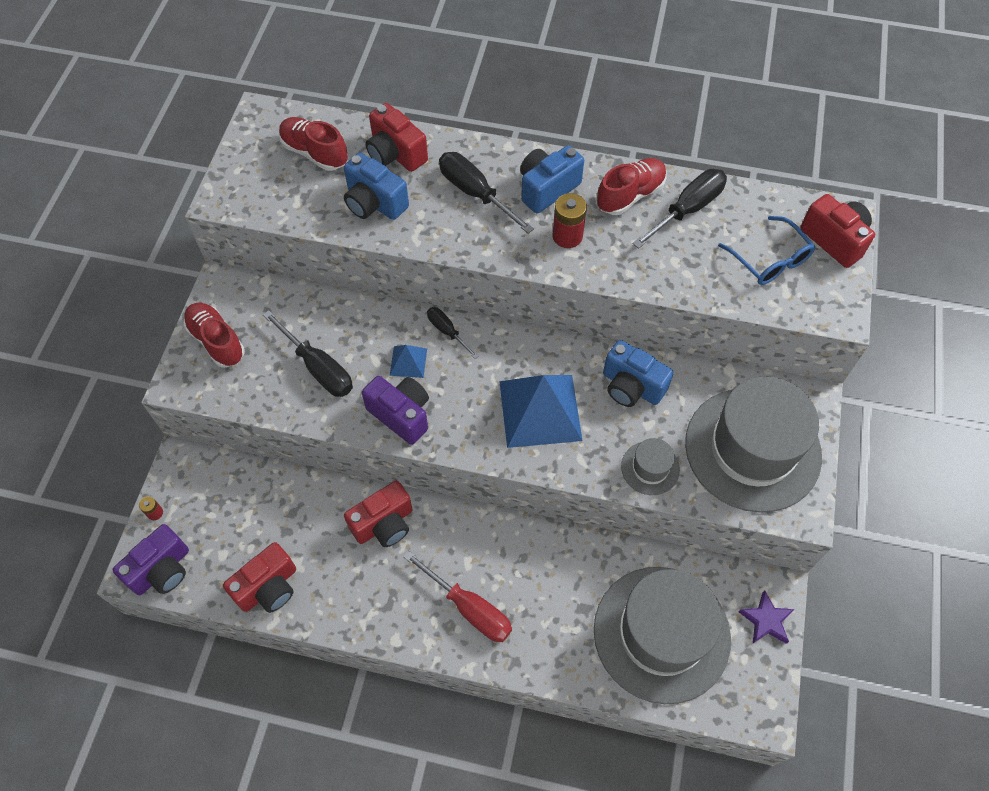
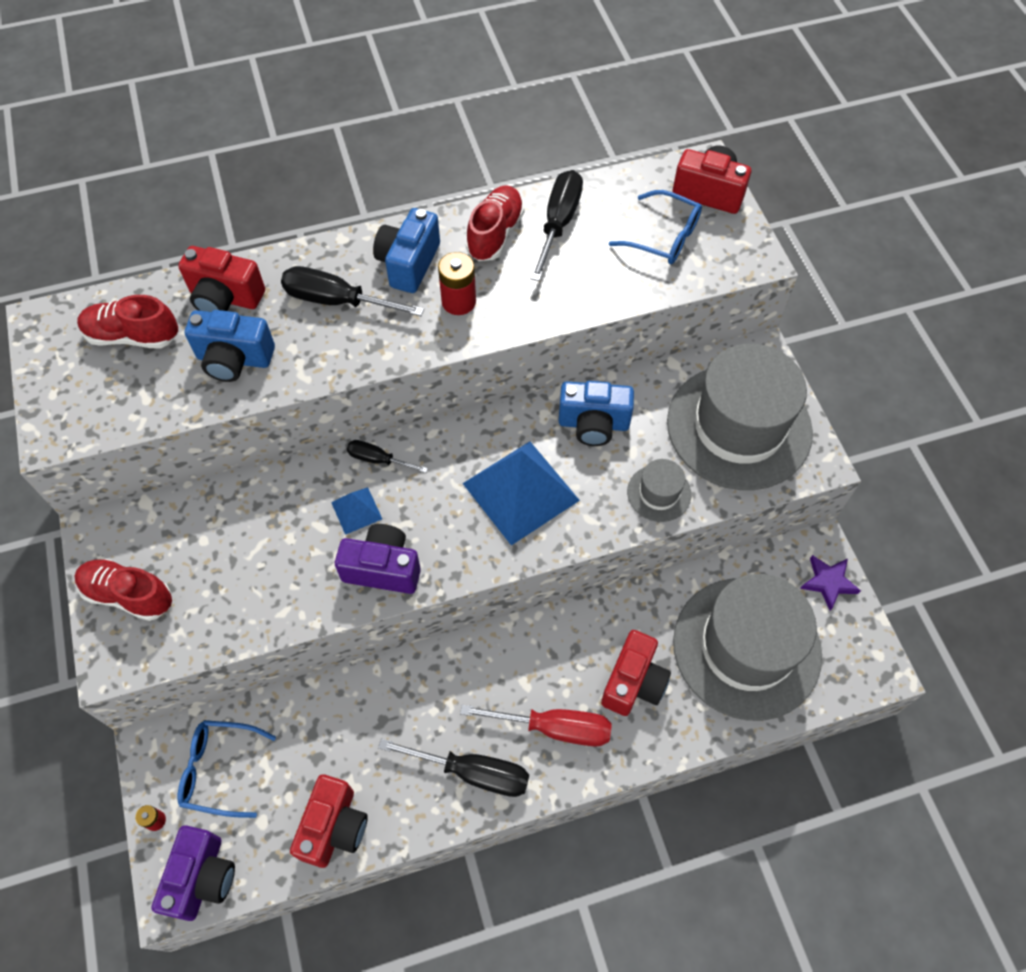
camera: 30 degrees left, 0 degrees up
black screwdriver [263,310,353,397] -> black screwdriver moved to [378,738,529,797]
red camera [344,481,413,547] -> red camera moved to [601,630,671,716]
none -> blue glasses [177,720,276,818]

